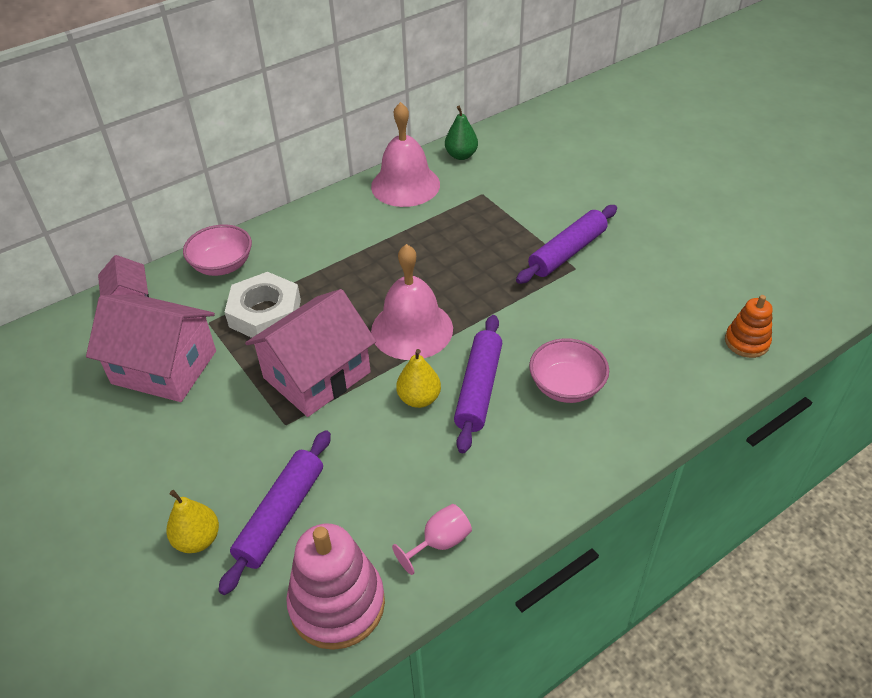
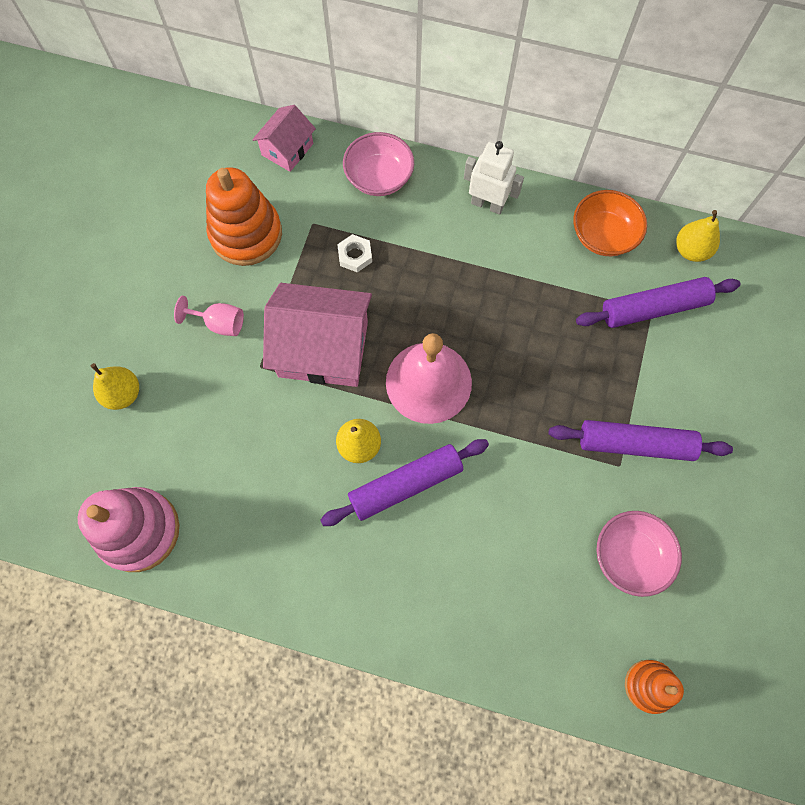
camera: 50 degrees right, 25 degrees up
pink house [86,295,216,402] -> orange stacking toy [206,167,282,266]
purple rolling pin [218,430,331,595] -> purple rolling pin moved to [576,277,741,328]
white nut [225,272,301,338] -> white nut [337,234,372,272], size x0.48
pink bell [371,102,440,207] -> orange bowl [573,190,647,256]
pink goblet [392,504,472,575] -> pink goblet moved to [174,296,244,336]
green pear [445,106,478,160] -> yellow pear [676,210,720,262]
pink bowl [529,338,609,403] -> pink bowl moved to [596,511,682,597]
none -> white robot [464,141,524,215]

